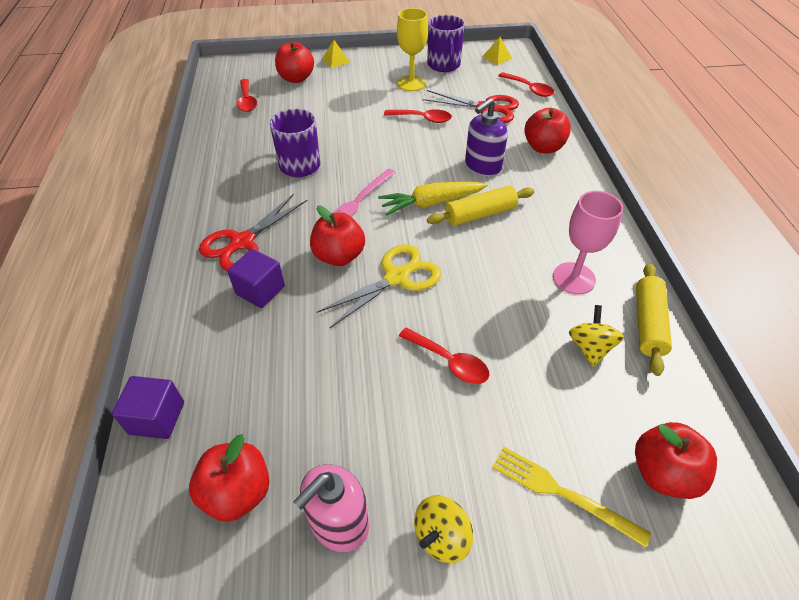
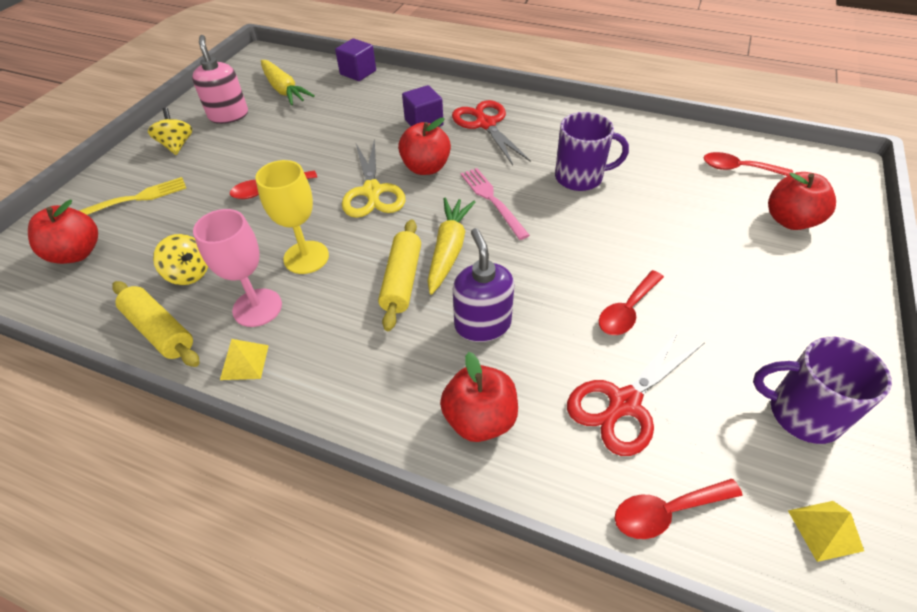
camera: 120 degrees right, 0 degrees up
red apple [189,434,270,522] -> yellow carrot [261,60,315,105]
yellow pyramid [322,40,350,68] -> yellow pyramid moved to [220,339,269,380]
yellow goblet [397,8,428,91] -> yellow goblet moved to [255,160,329,274]

